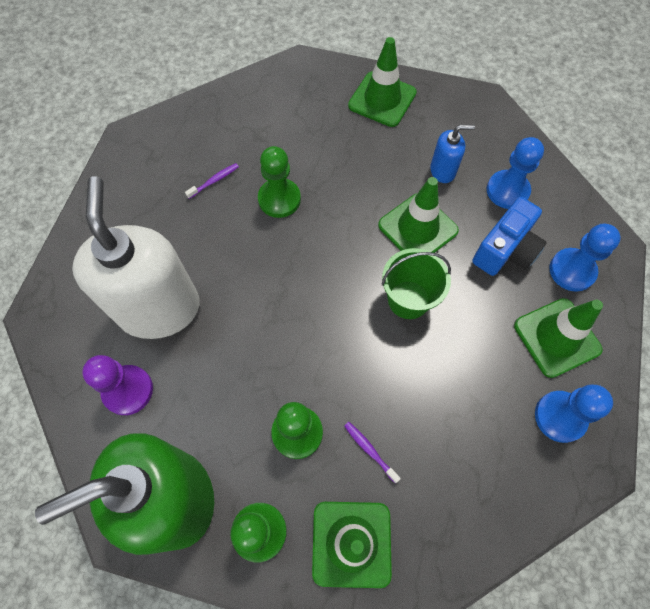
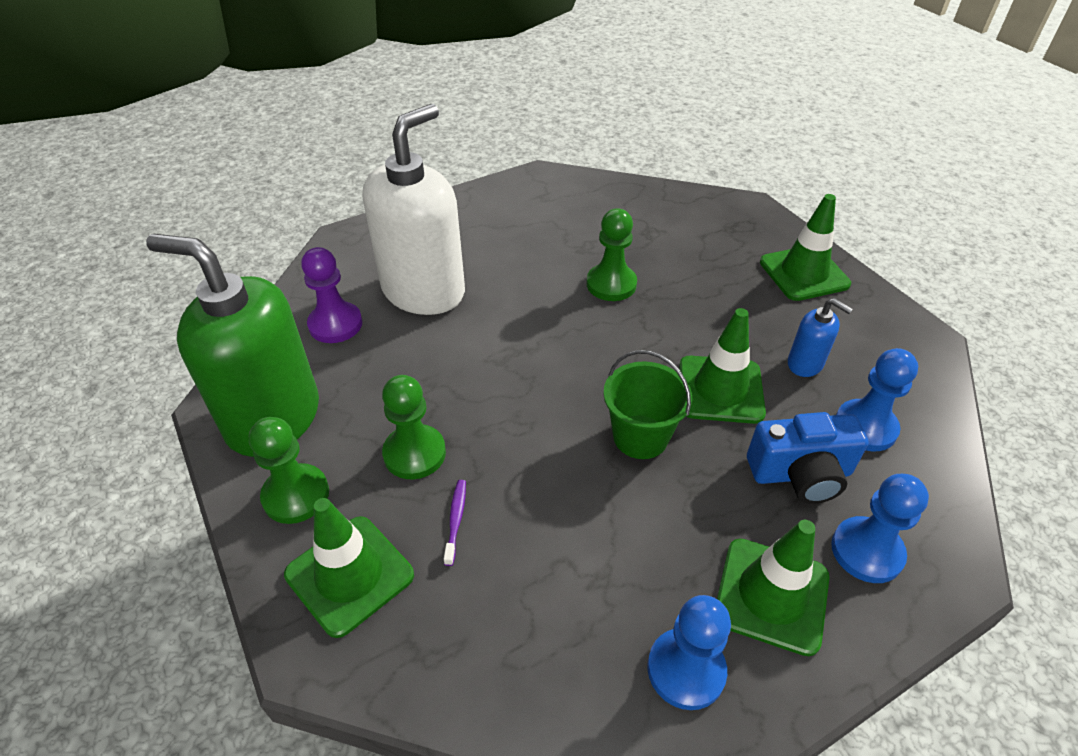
camera: 45 degrees right, 20 degrees down
purple toothbrush [185,163,239,199] -> none

